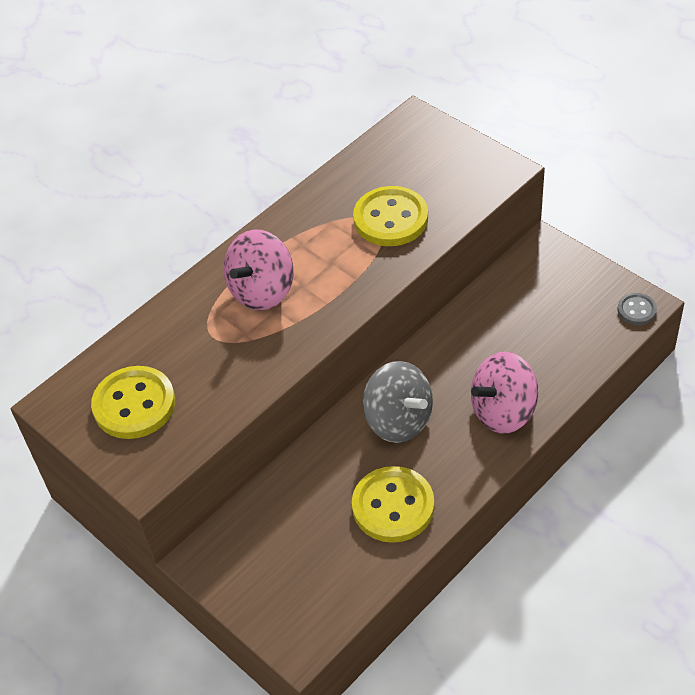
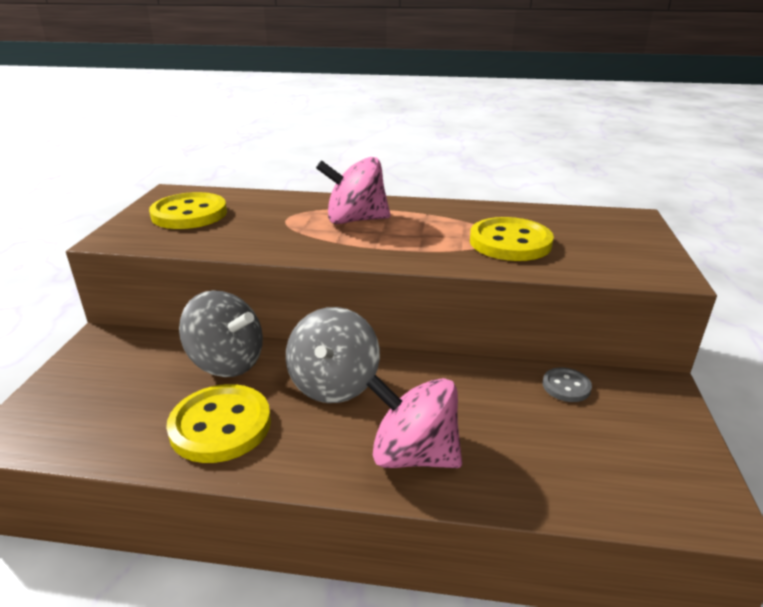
camera: 50 degrees right, 20 degrees down
grey button [618,293,657,325] -> grey button moved to [543,368,592,402]
none -> grey spinning top [179,290,263,377]

